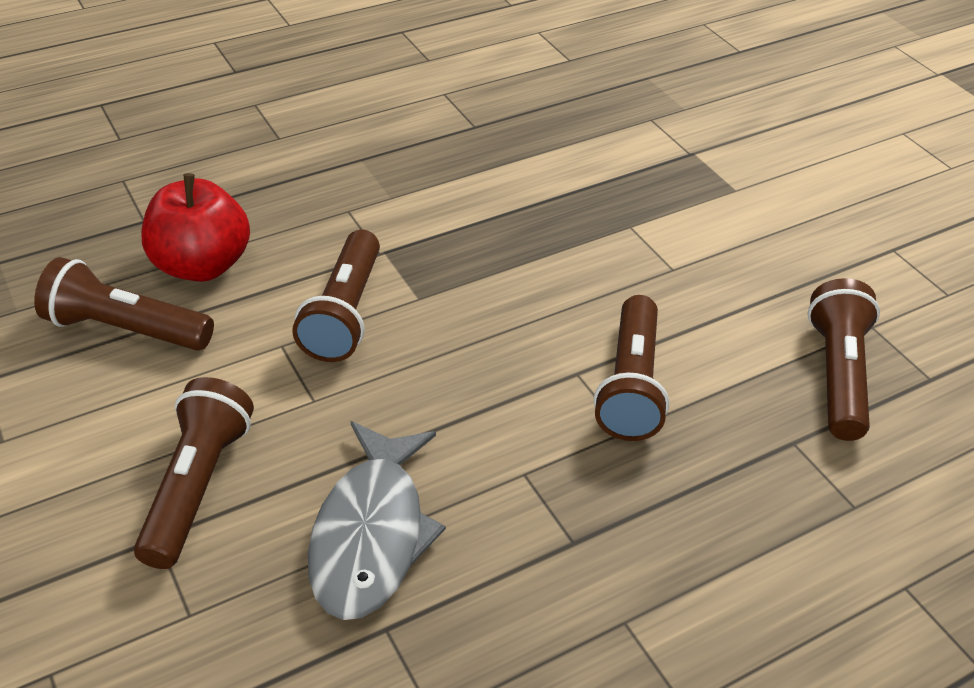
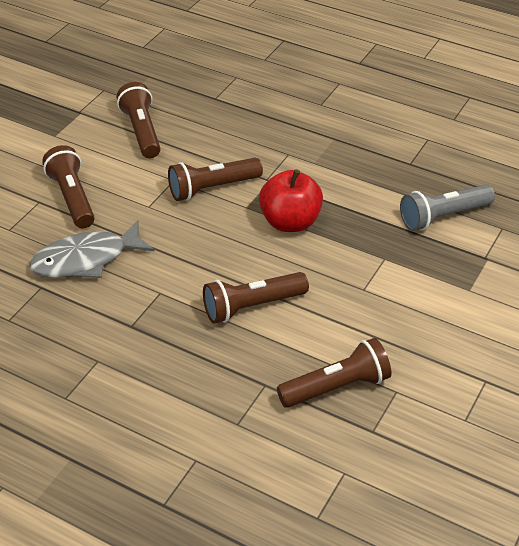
camera: 60 degrees right, 0 degrees up
brown flashlight [134,377,254,569] -> brown flashlight turned 90 degrees counterclockwise [42,145,95,228]
red apple [141,173,250,282] -> red apple moved to [259,169,323,232]
none -> grey flashlight [400,184,495,231]

